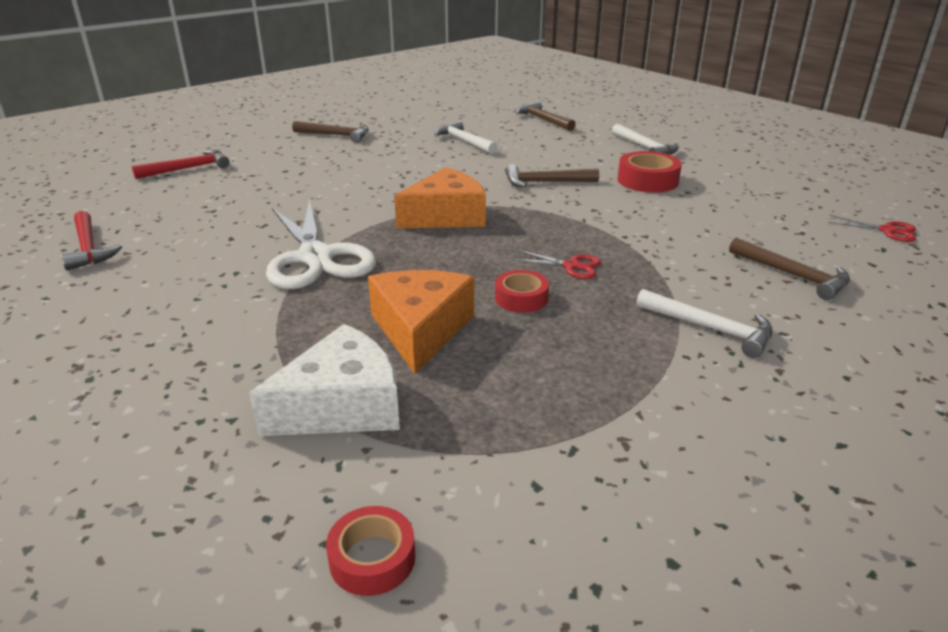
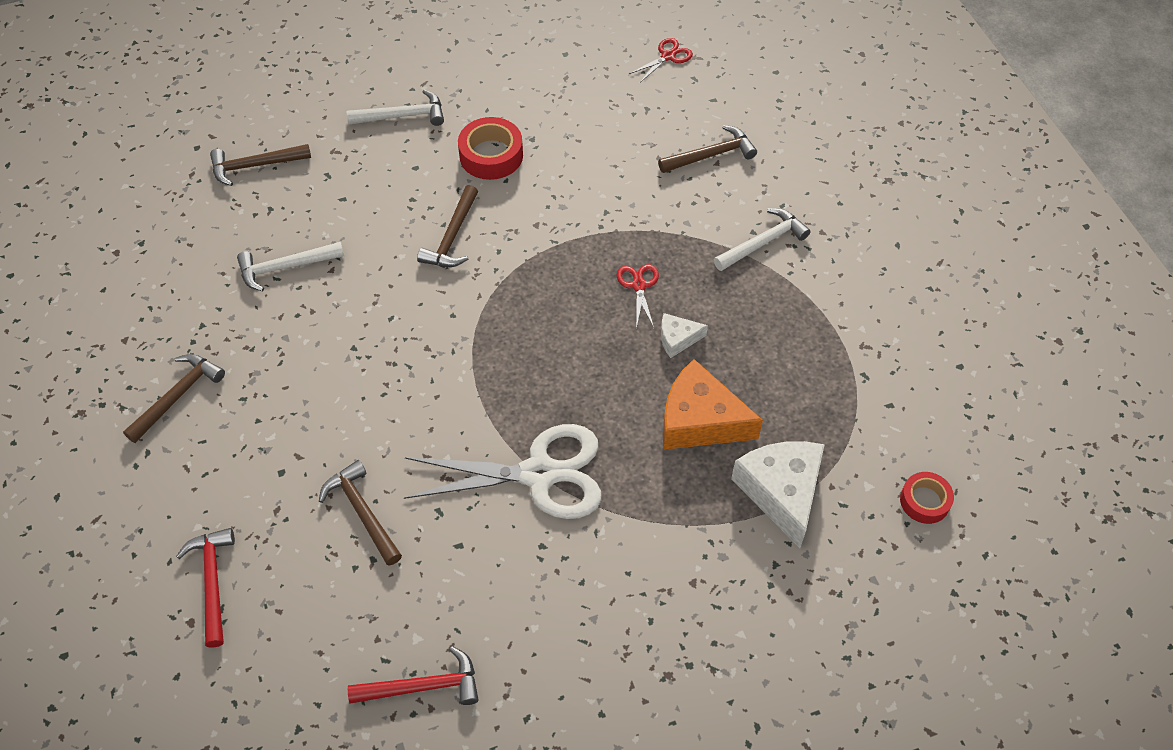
camera: 70 degrees left, 25 degrees up
orange cheese [394,167,486,229] -> none
red tape [495,270,549,313] -> white cheese [661,313,708,358]
red scissors [512,250,601,279] -> red scissors turned 45 degrees counterclockwise [617,264,659,329]
none -> brown hammer [319,460,402,566]

